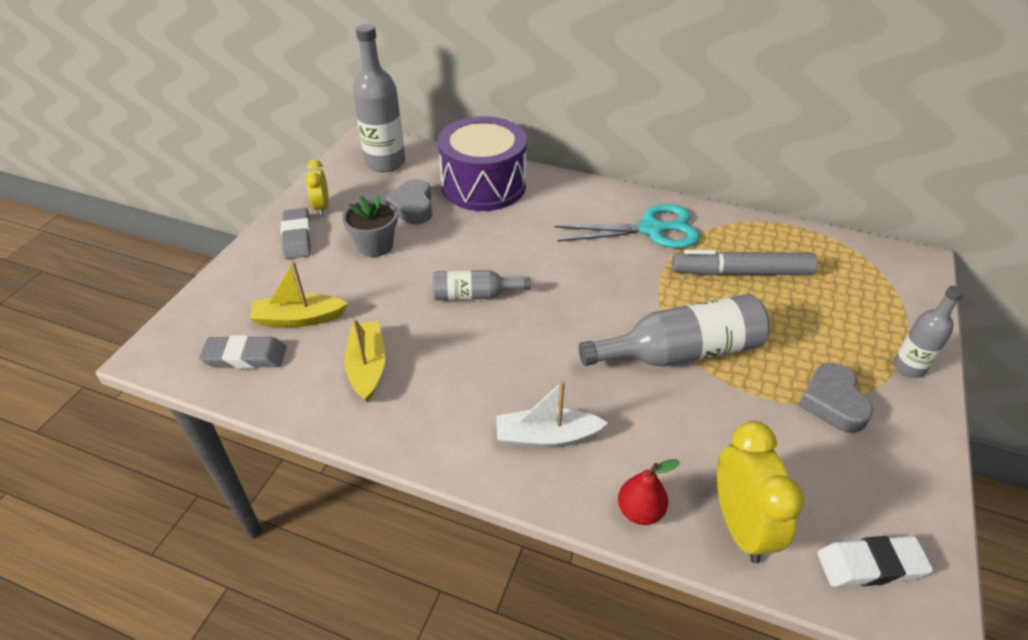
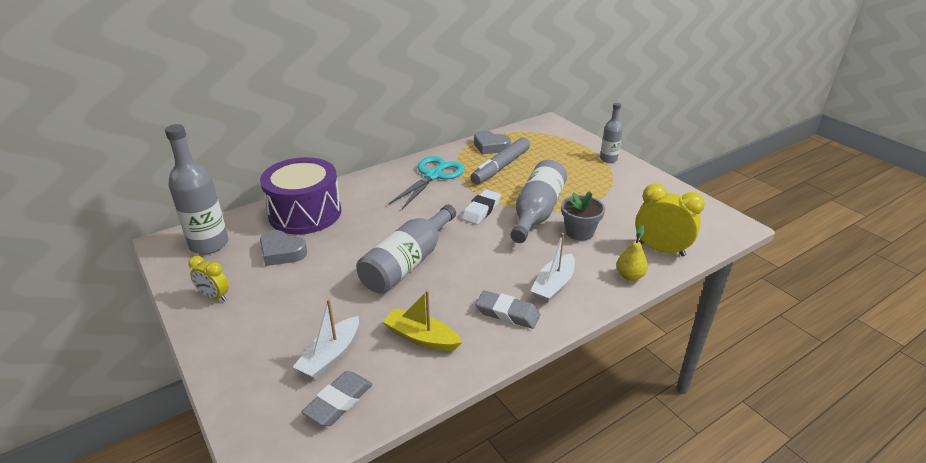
camera: 55 degrees left, 10 degrees down
yellow boat [249,261,348,327] -> white boat [293,299,359,379]
grey eraser [281,208,311,259] -> grey eraser moved to [475,290,540,329]
grey flower pot [342,195,398,257] -> grey flower pot moved to [561,191,605,241]
grey bottle [432,270,531,300] -> grey bottle [356,205,456,294], size x1.75
red pear [618,459,680,525] -> yellow pear [616,225,648,281]
grey heart [798,363,873,433] -> grey heart moved to [474,130,511,154]
white eraser [817,536,933,587] -> white eraser moved to [461,189,501,225]

